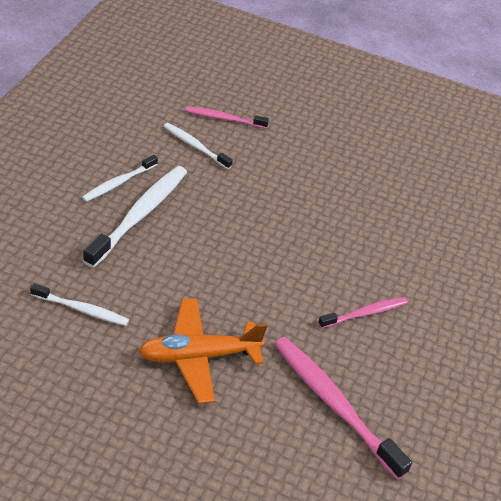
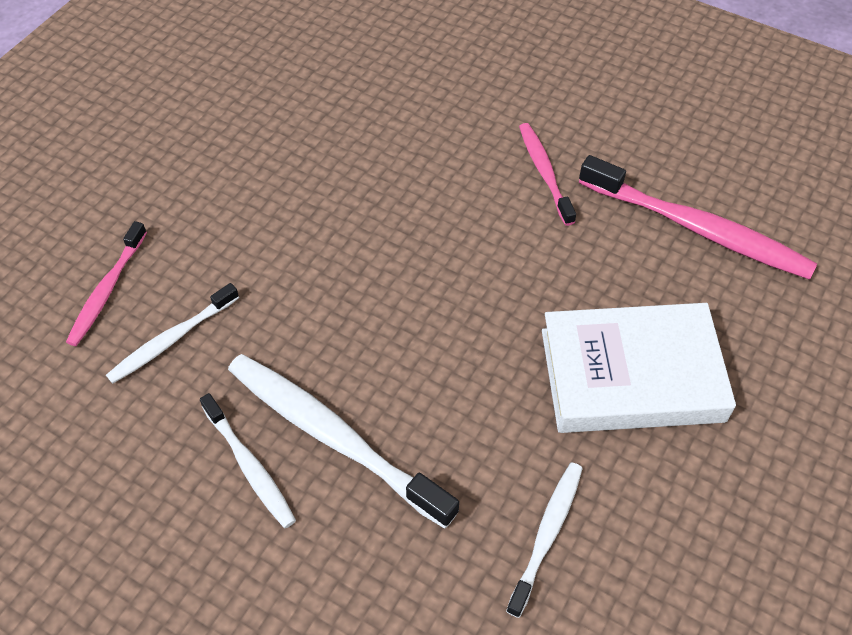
camera: 75 degrees left, 10 degrees up
orange plane [139,298,267,404] -> white book [542,303,736,433]
pink toothbrush [274,337,412,480] -> pink toothbrush turned 120 degrees counterclockwise [579,155,817,280]

